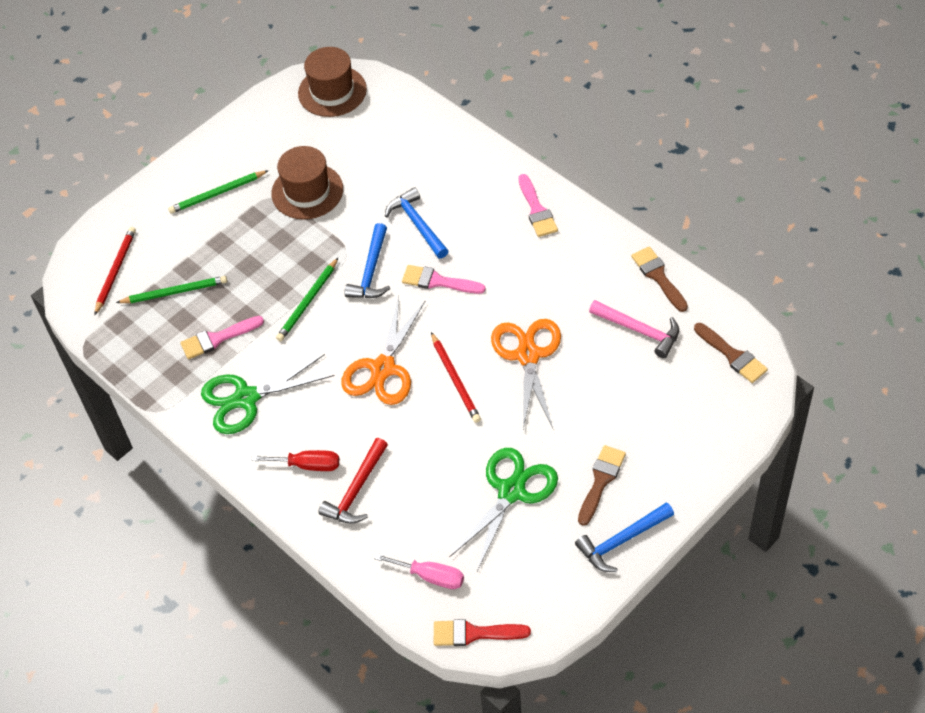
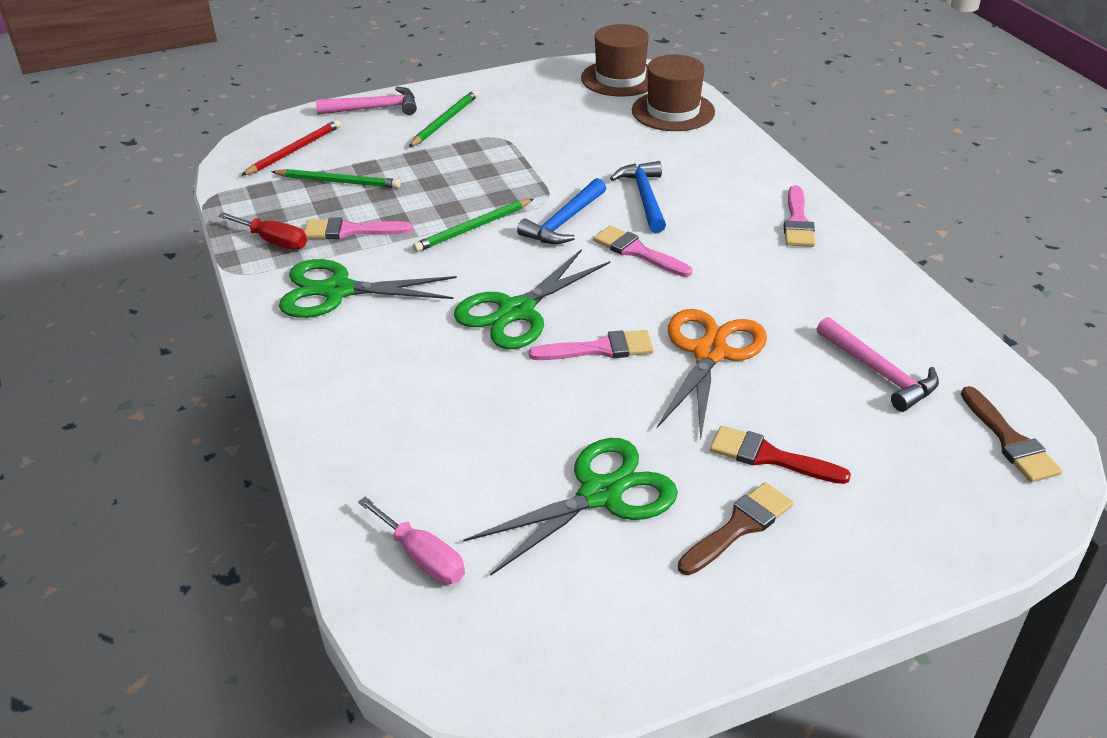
camera: 20 degrees right, 15 degrees down
green pencil [168,170,269,214] -> green pencil turned 120 degrees clockwise [409,90,478,147]
red screwdriver [251,450,339,471] -> red screwdriver moved to [218,212,307,250]
brown hat [271,146,343,220] -> brown hat moved to [632,55,715,131]
red hammer [318,438,388,524] -> none
orange scissors [341,296,426,405] -> green scissors [454,249,610,349]
red pencil [431,332,481,423] -> pink brush [529,330,654,360]
red brush [434,619,531,646] -> red brush moved to [710,426,851,484]
blue hammer [575,502,674,572] -> none
brown brush [631,246,688,312] -> none
none -> pink hammer [316,87,417,115]

